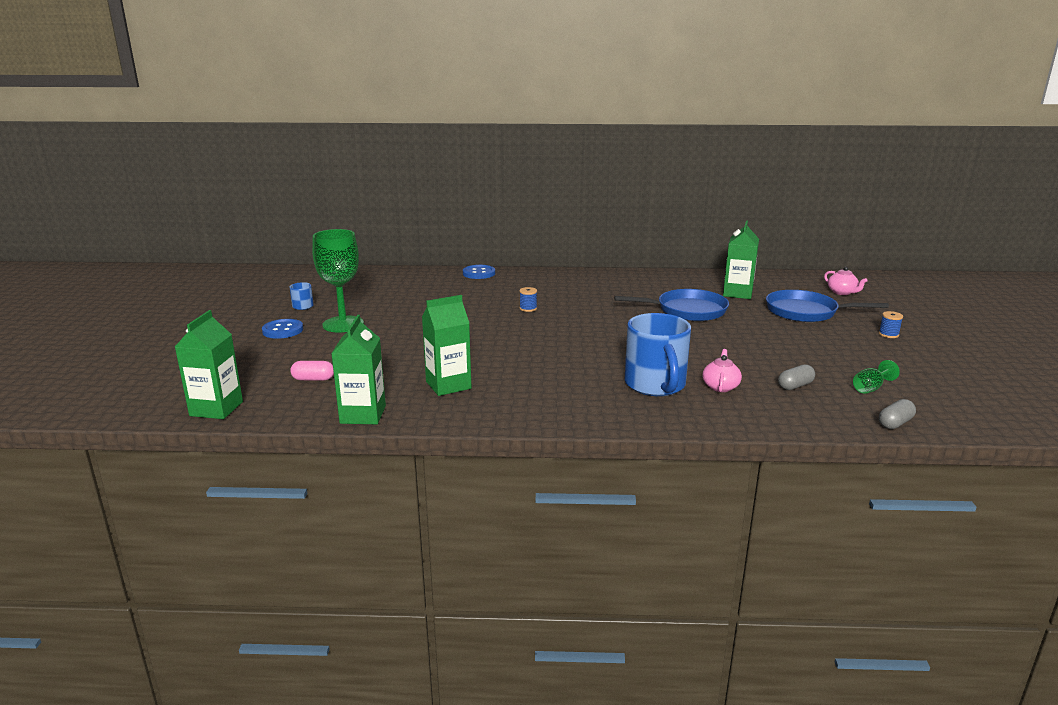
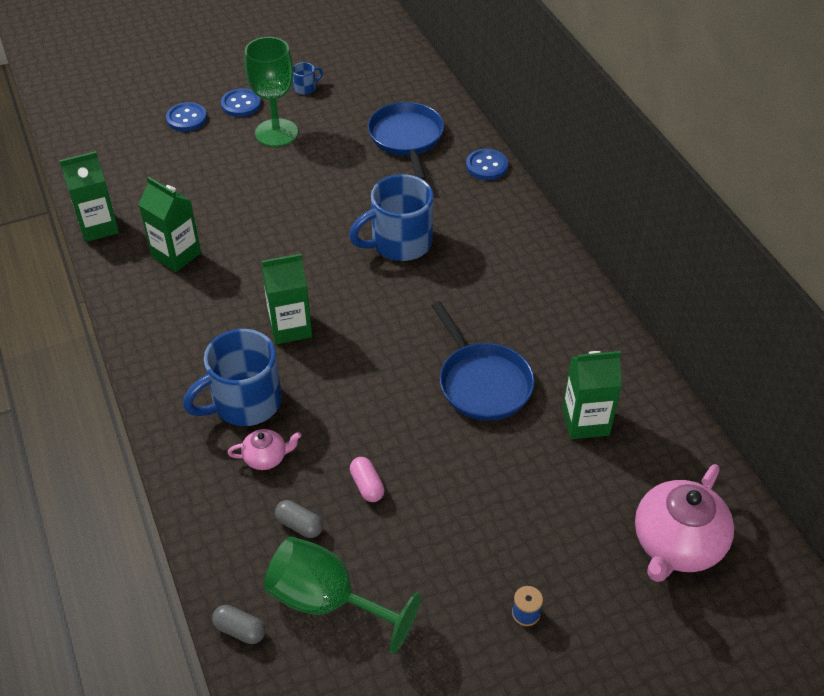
camera: 65 degrees right, 25 degrees up
green carton [175,310,243,419] -> green carton moved to [261,254,312,344]
pink capsule [290,361,334,380] -> pink capsule moved to [350,457,385,502]
blue spool [520,287,537,312] -> blue mug [349,174,434,261]
blue pan [766,290,889,322] -> blue pan moved to [368,102,444,181]
pink teapot [824,267,868,295] -> pink teapot [635,464,734,582], size x2.04
green goblet [853,360,900,394] -> green goblet [264,536,421,654], size x2.21
none -> blue button [166,102,207,132]

